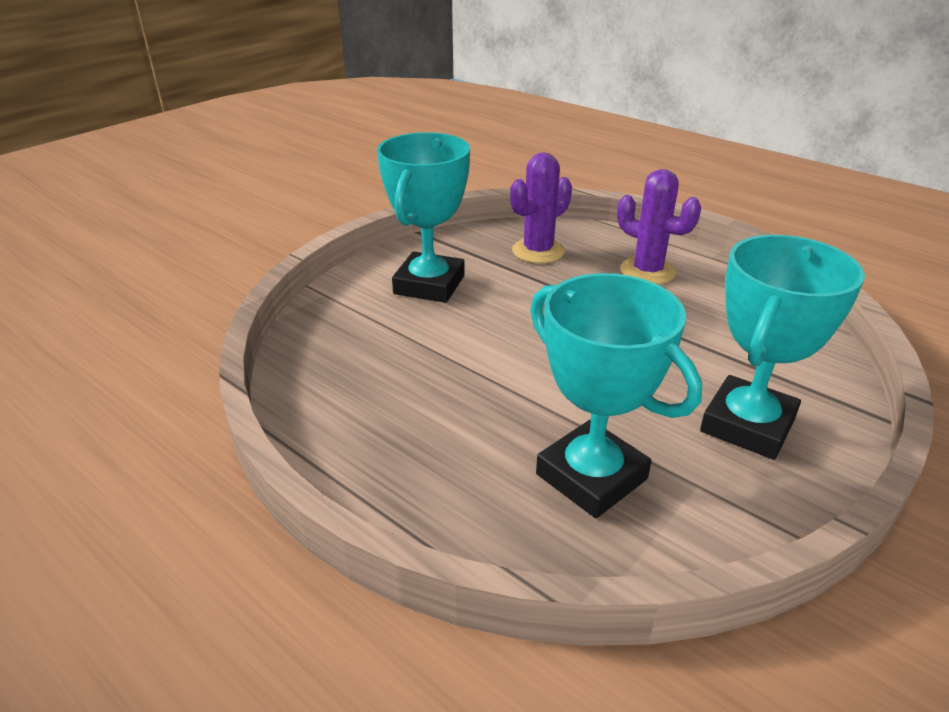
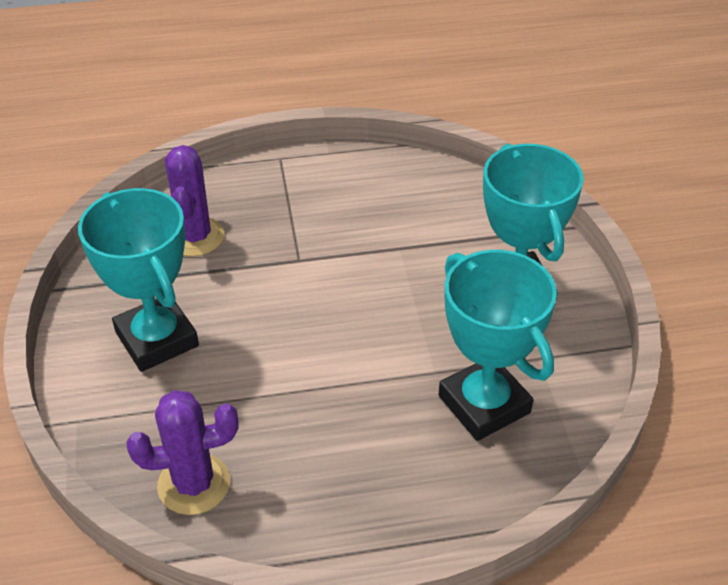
camera: 50 degrees left, 10 degrees up
turquoise trophy [530,273,702,518] -> turquoise trophy turned 60 degrees clockwise [439,250,557,441]
purple cactus [617,169,701,284] -> purple cactus moved to [126,390,239,515]

